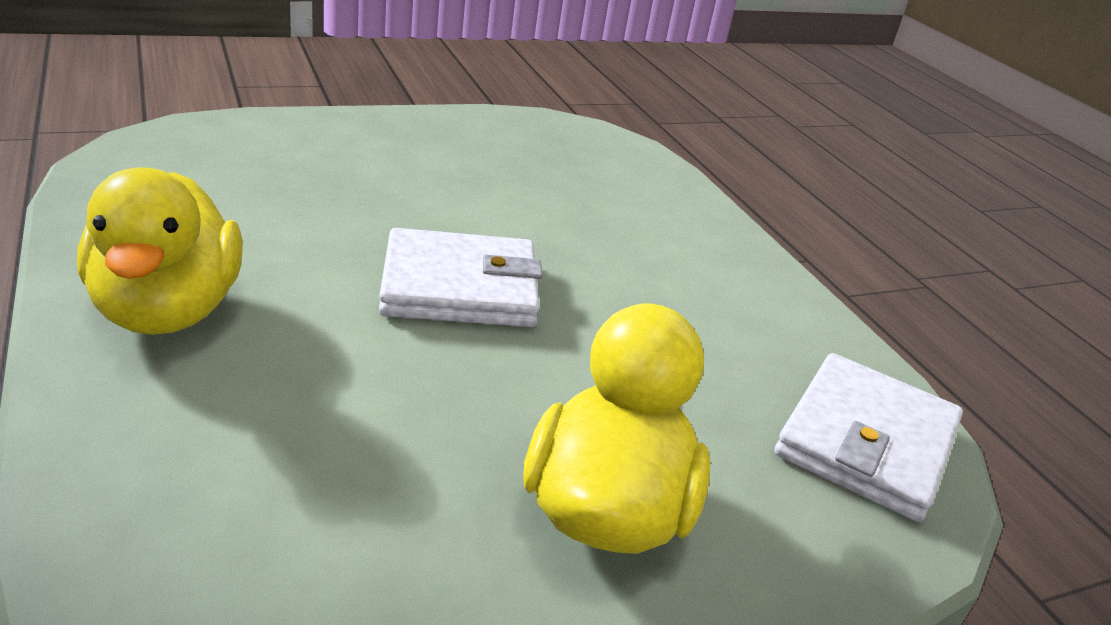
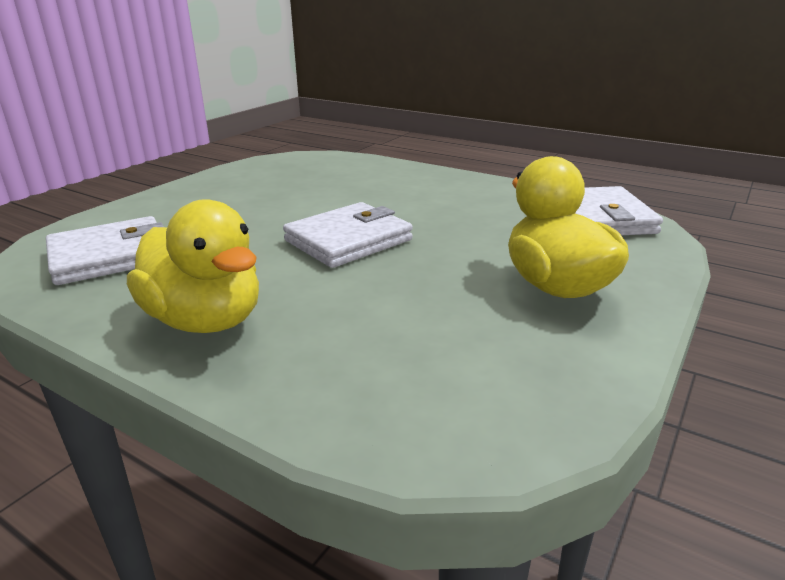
camera: 30 degrees left, 5 degrees down
none -> white wallet [46,216,164,285]

